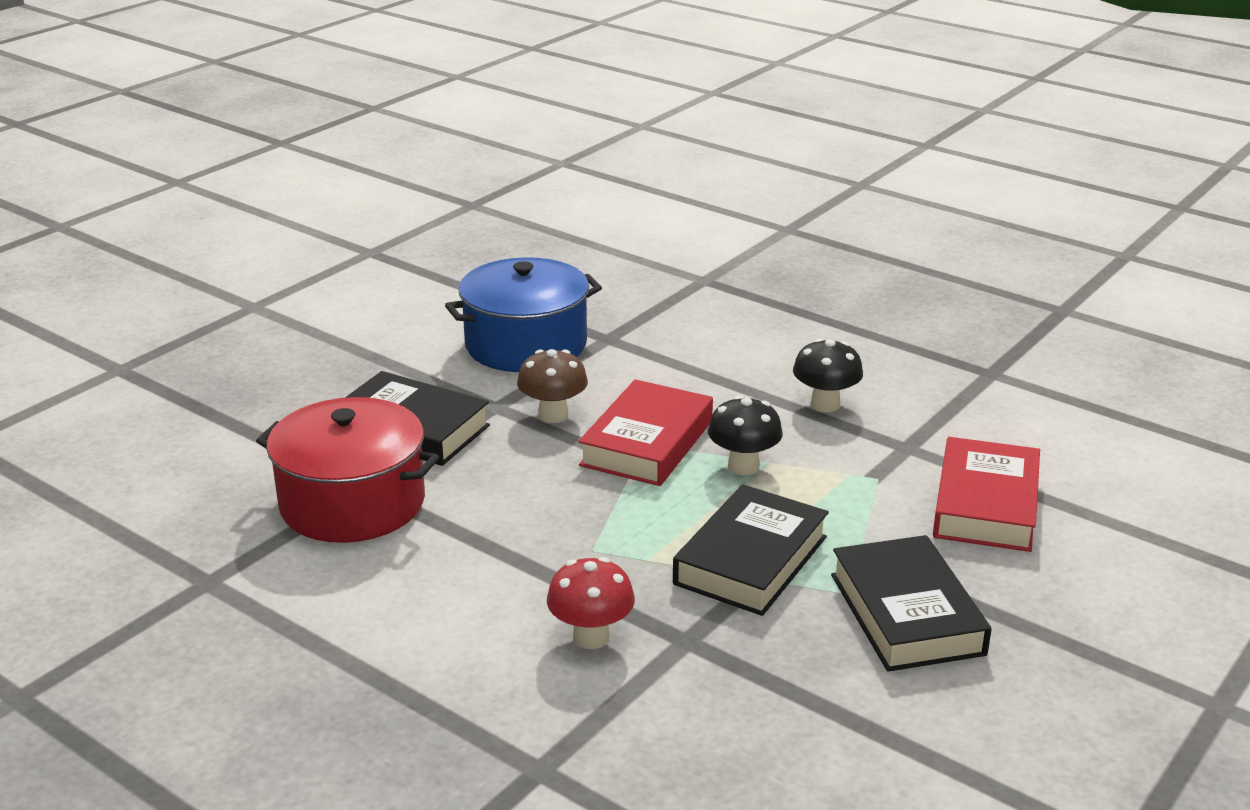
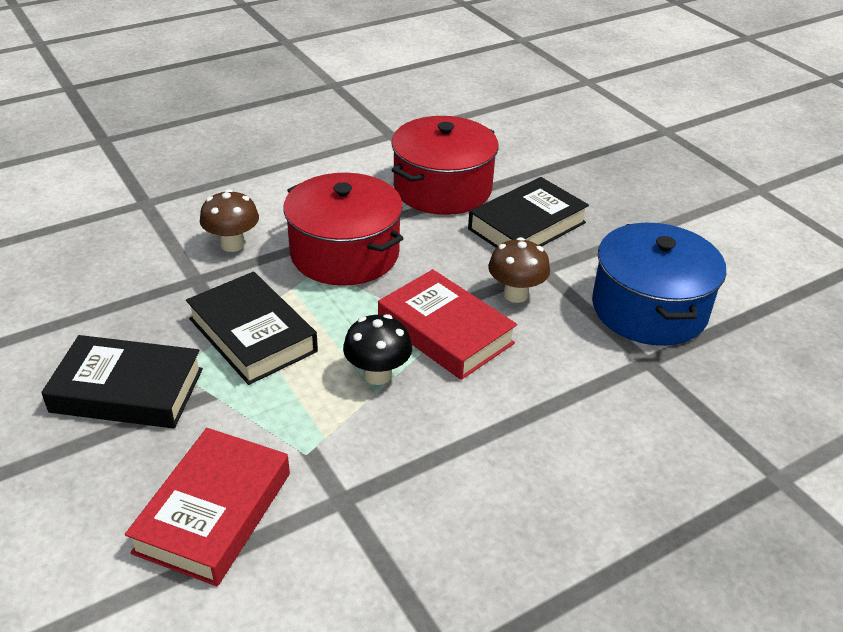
camera: 110 degrees right, 10 degrees up
red mushroom [547,557,635,649] -> brown mushroom [200,189,259,252]
black mushroom [793,338,863,412] -> none
red book [933,437,1040,552] -> red book turned 75 degrees clockwise [125,428,290,586]
none -> red pot [283,173,404,286]

